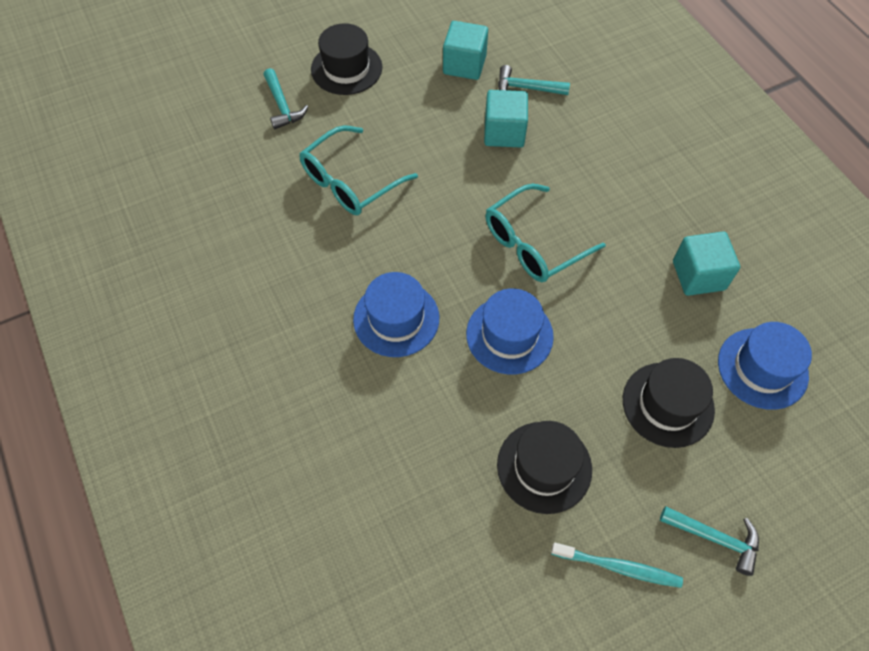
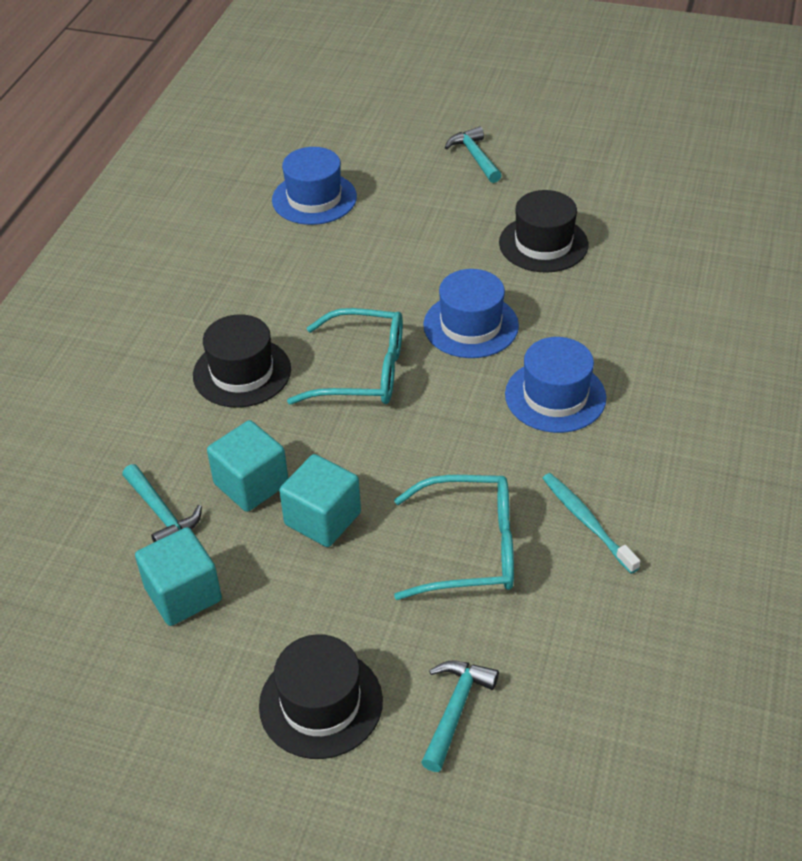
camera: 135 degrees left, 15 degrees down
turquoise toothbrush [551,543,683,588] -> turquoise toothbrush moved to [542,473,640,574]
black hat [623,358,715,448] -> black hat moved to [193,314,291,408]
turquoise cube [673,232,740,296] -> turquoise cube moved to [279,454,361,547]

